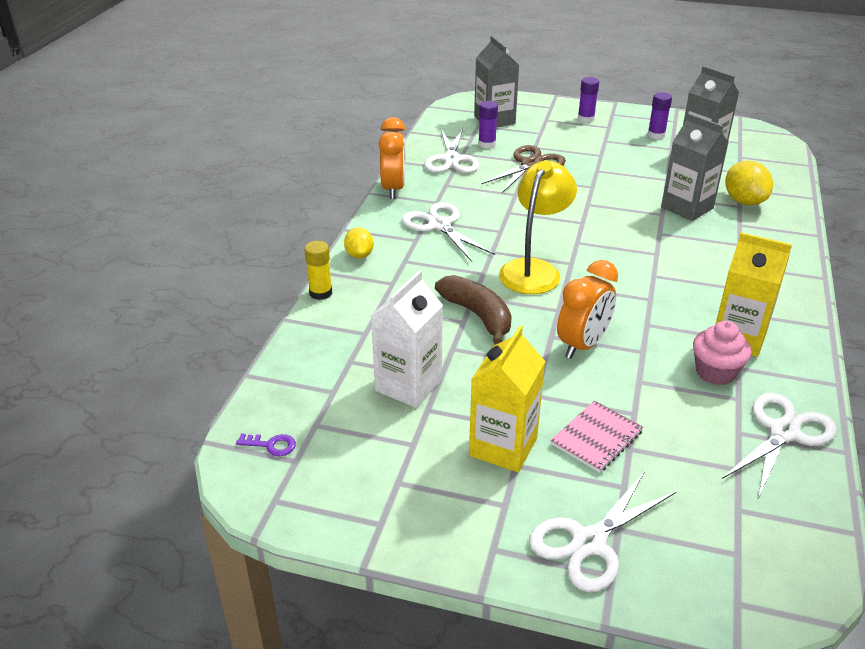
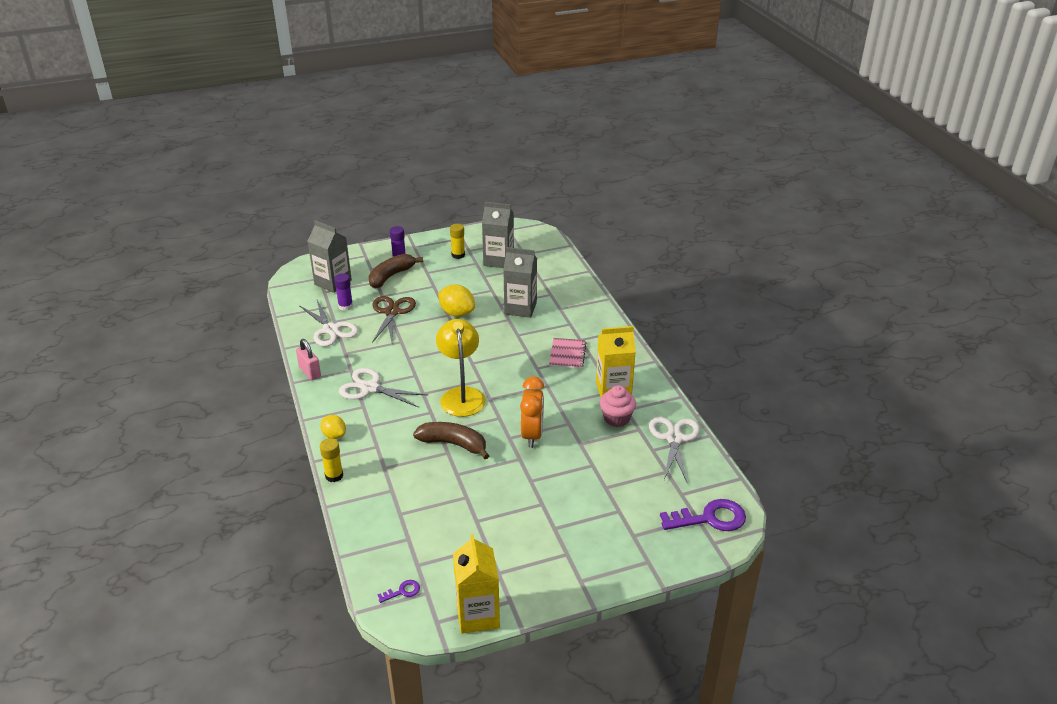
camera: 35 degrees left, 0 degrees up
white carton [371,270,443,408] -> none
orange clock [378,117,406,199] -> pink padlock [296,339,321,380]
yellow carton [469,326,545,472] -> yellow carton moved to [453,534,500,634]
white scissors [529,471,677,592] -> none
pink notebook [550,400,643,473] -> pink notebook moved to [549,338,586,369]
purple glue stick [648,92,672,139] -> yellow glue stick [450,224,465,259]
yellow lemon [725,161,773,205] -> yellow lemon moved to [438,285,475,317]
none -> brown banana [369,254,423,289]
none -> purple key [660,499,746,531]

